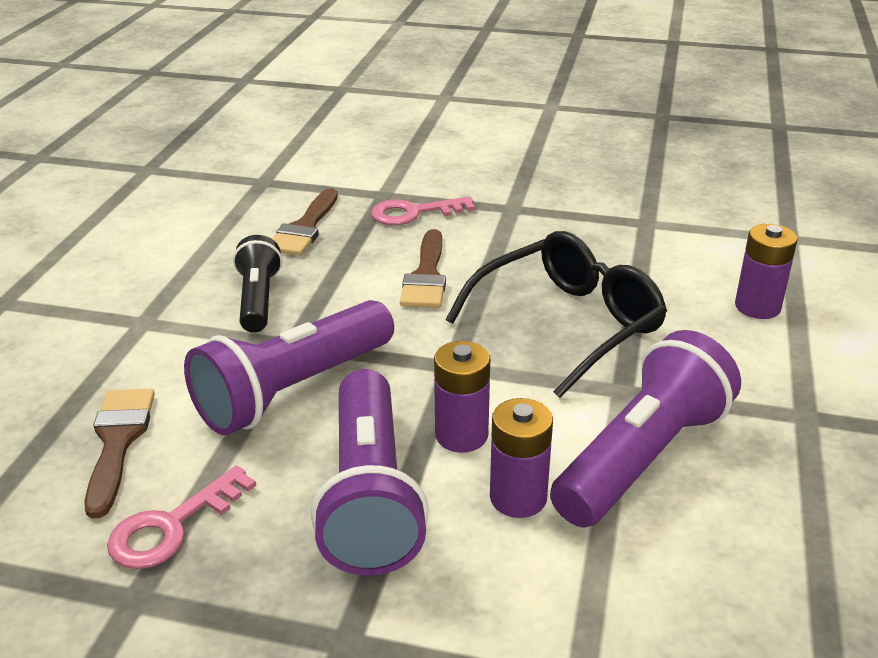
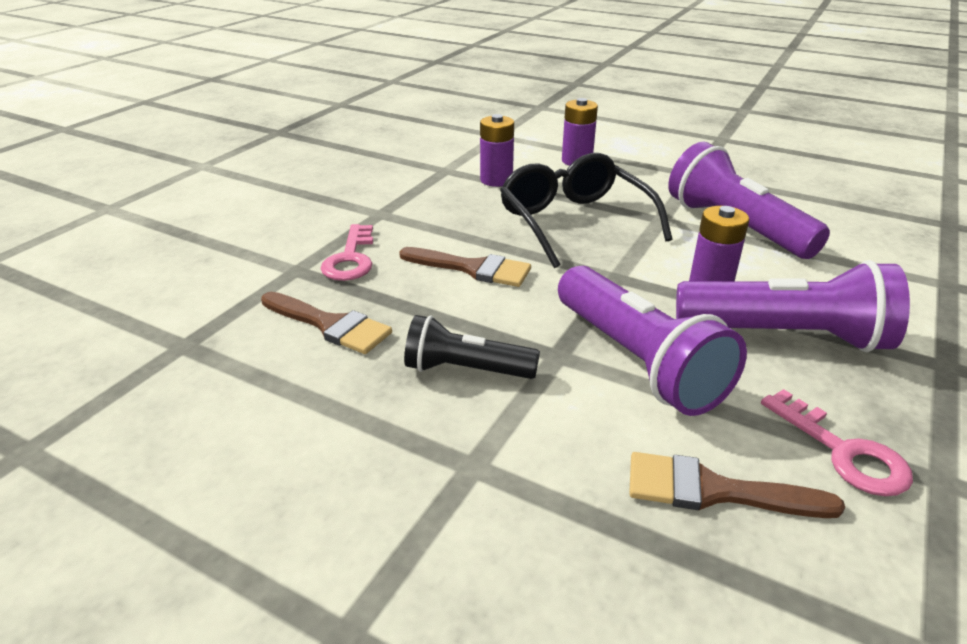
camera: 75 degrees left, 0 degrees up
purple battery [490,398,553,518] -> purple battery moved to [480,114,514,187]

